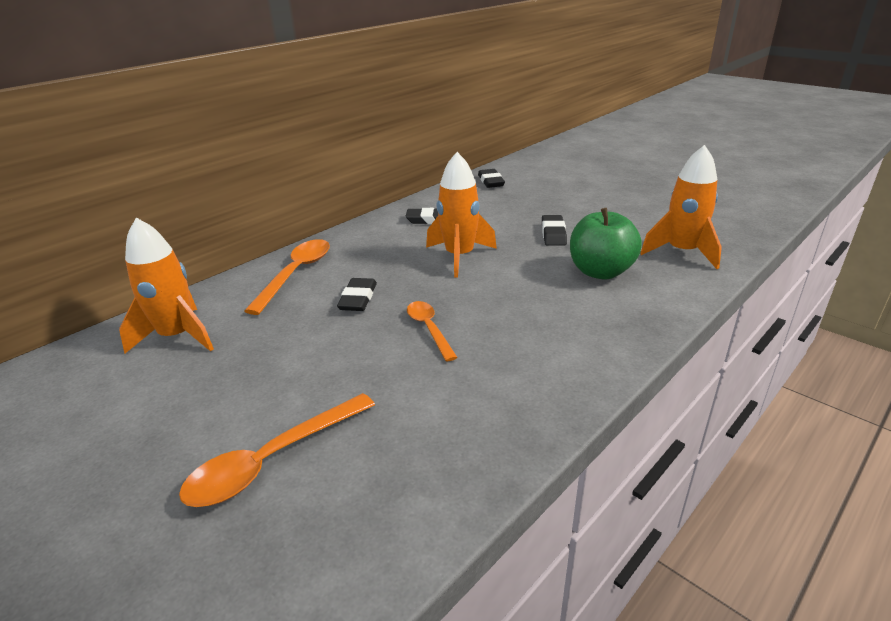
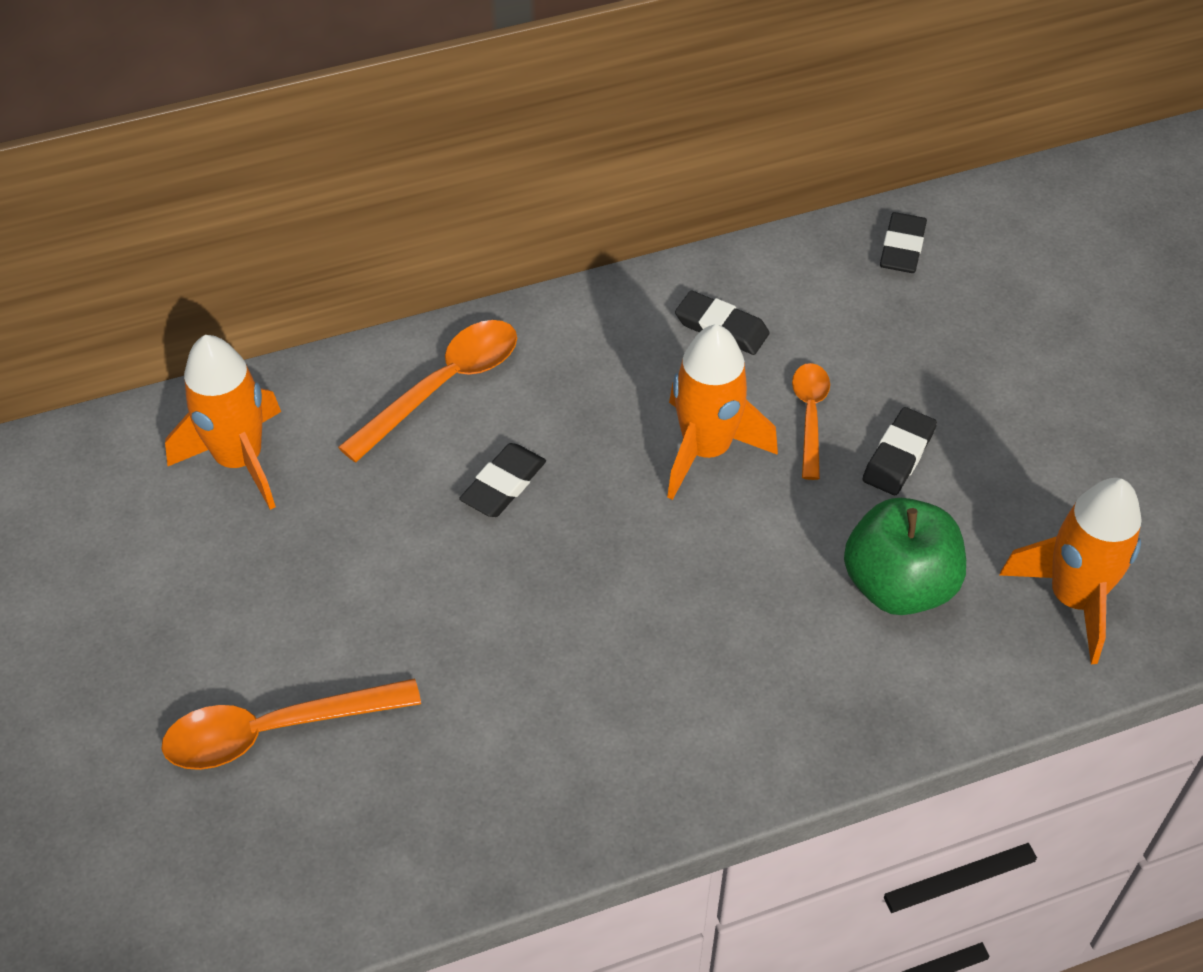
camera: 25 degrees right, 20 degrees up
orange spoon [407,301,458,362] -> orange spoon moved to [792,363,830,480]

